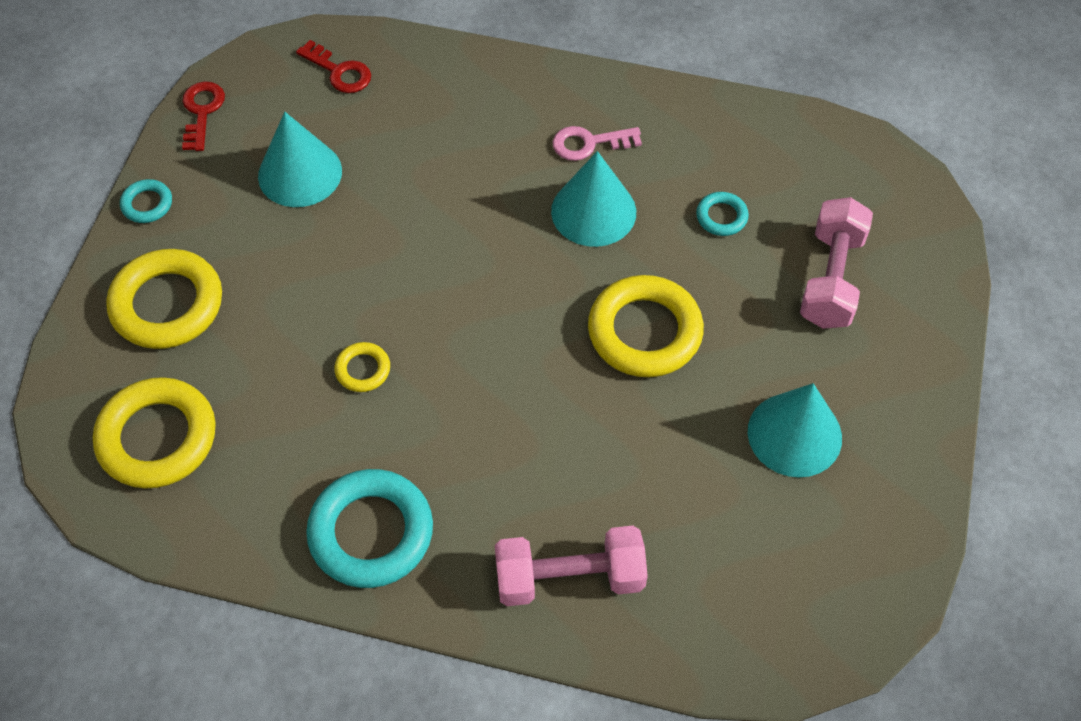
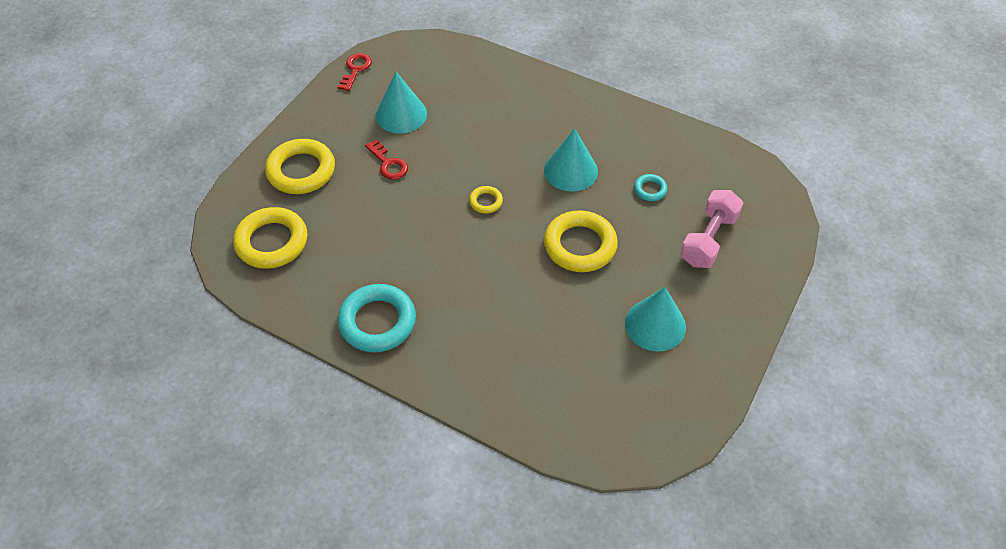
camera: 15 degrees right, 5 degrees down
turquoise ring [120,179,172,223] -> none
red key [296,40,371,93] -> red key moved to [365,139,408,180]
yellow ring [334,342,390,392] -> yellow ring moved to [469,186,503,214]
pink dumbbell [495,526,648,606] -> none
pink key [553,126,642,161] -> none

